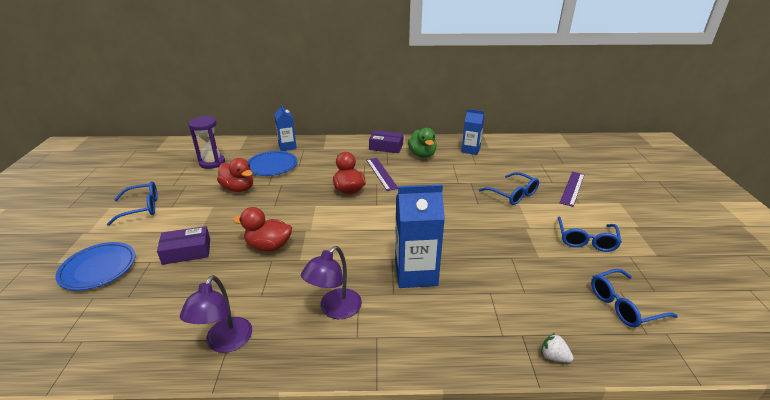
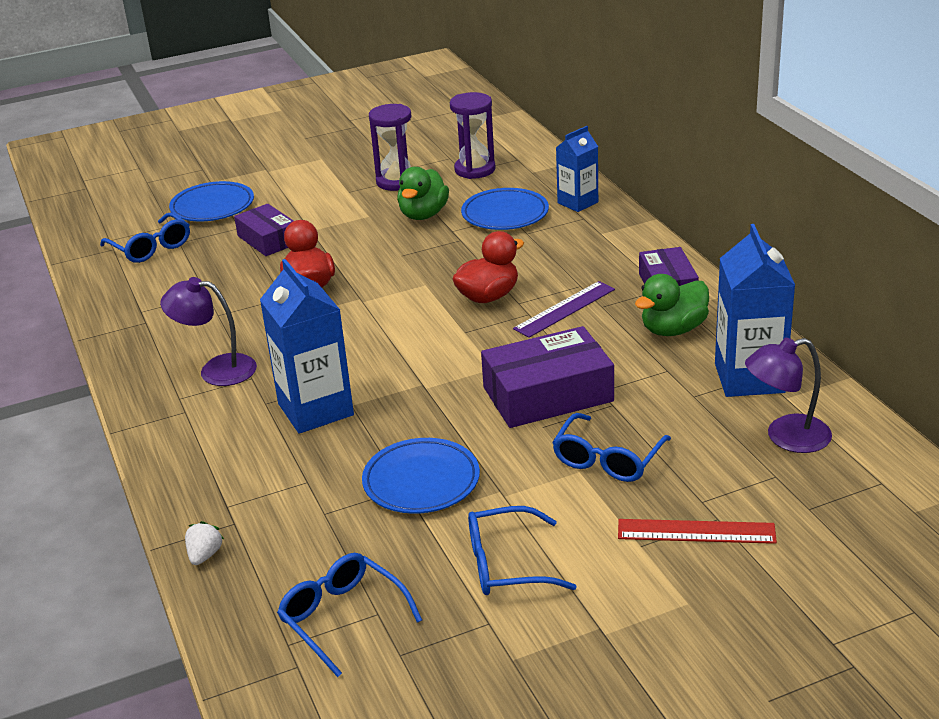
camera: 70 degrees right, 0 degrees up
blue glasses [107,181,158,226] -> blue glasses moved to [100,212,190,263]
purple lamp [180,275,252,353] -> purple lamp moved to [745,338,832,453]
red duck [217,158,253,192] -> green duck [397,167,449,220]
blue carton [462,109,484,155] -> blue carton [715,224,795,397], size x1.62
purple ruler [560,172,585,207] -> red ruler [618,519,777,544]
none -> blue plate [362,438,480,514]
none -> purple hourglass [369,104,412,191]
none -> purple box [481,326,614,428]

